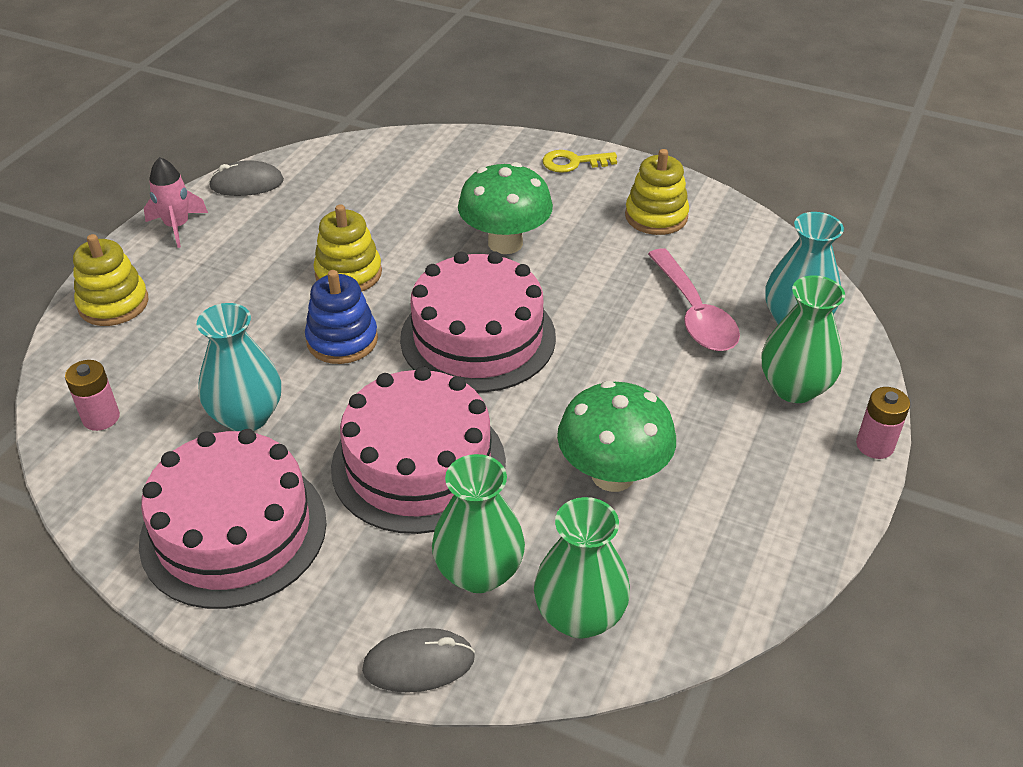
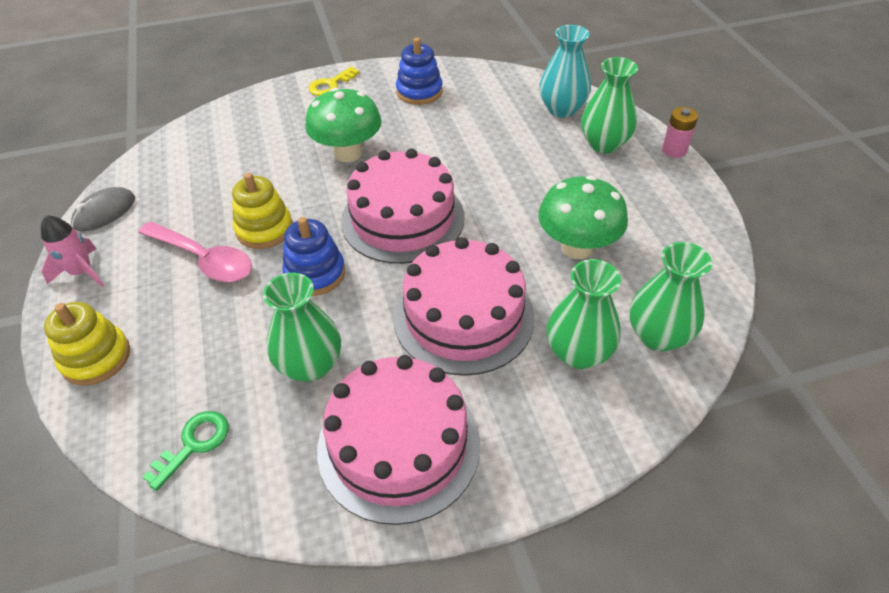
camera: 40 degrees left, 5 degrees up
pink battery [65,360,120,431] -> green key [143,411,229,491]
turquoise vase [197,303,281,431] -> green vase [263,273,341,382]
grey mouse [362,628,475,693] -> none
yellow stacking toy [625,149,689,235] -> blue stacking toy [396,38,443,105]
pink spoon [648,248,740,351] -> pink spoon moved to [138,221,252,282]

